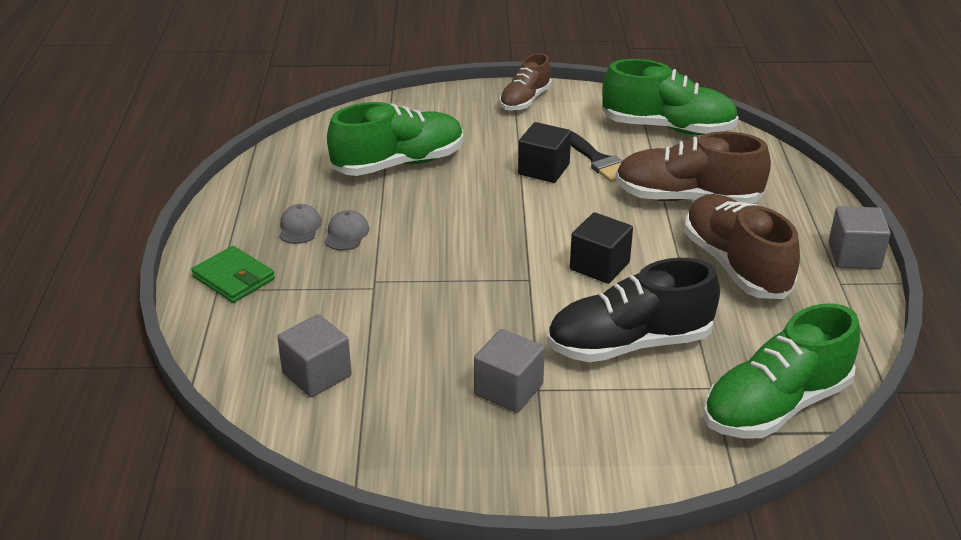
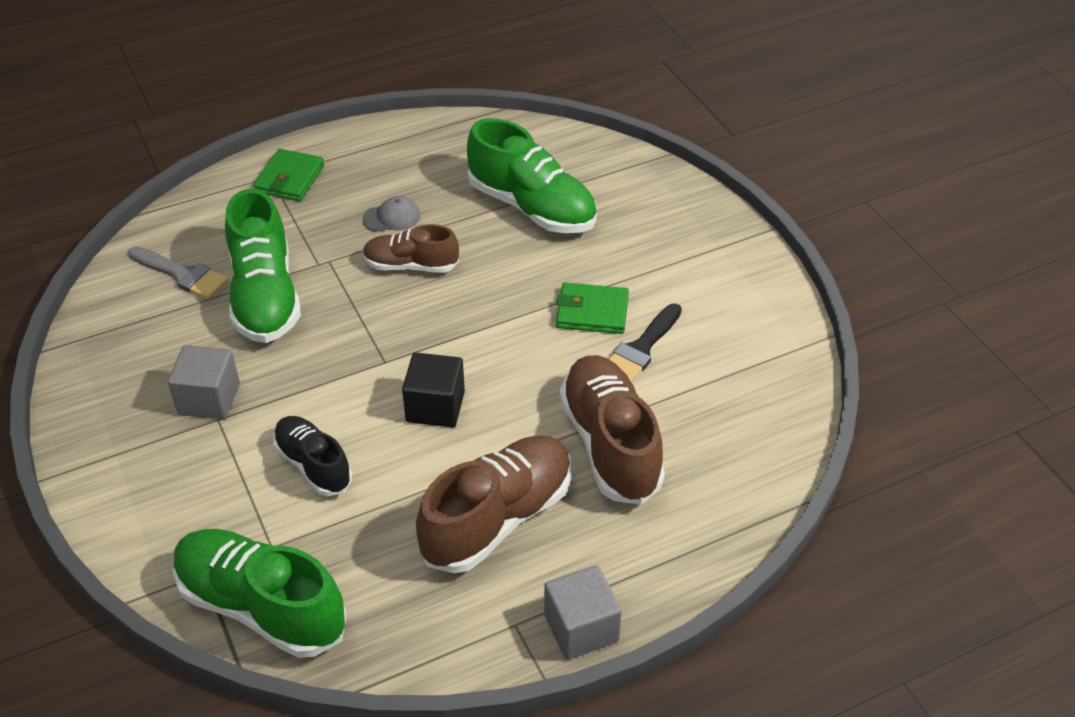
camera: 65 degrees right, 10 degrees up
grey cube [277,314,352,397] -> grey brush [128,246,229,300]
grey cap [279,204,322,244] -> none
brown shoe [500,53,552,111] -> brown shoe moved to [363,224,459,273]
black cube [518,122,571,183] -> green wallet [556,282,629,334]
black shoe [547,258,720,362] -> black shoe [273,416,352,496], size x0.60
green shoe [602,59,739,135] -> green shoe moved to [225,189,301,343]

